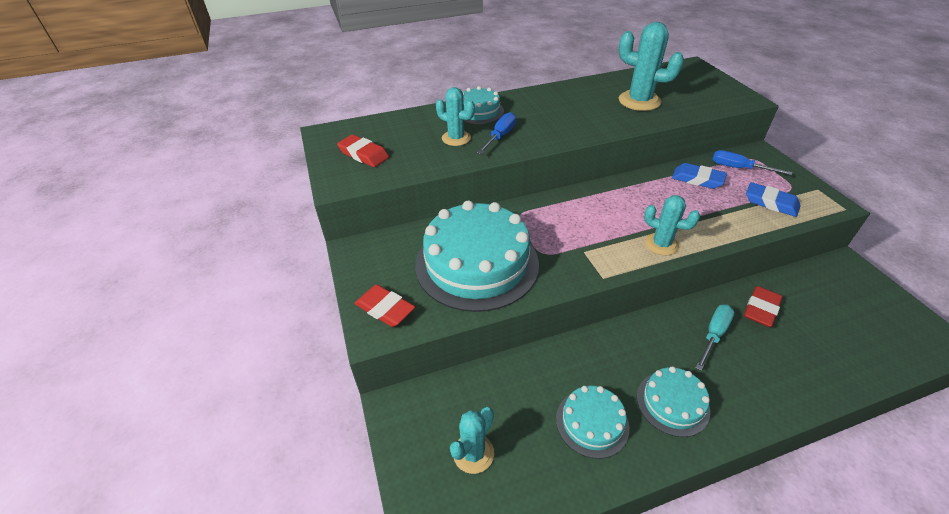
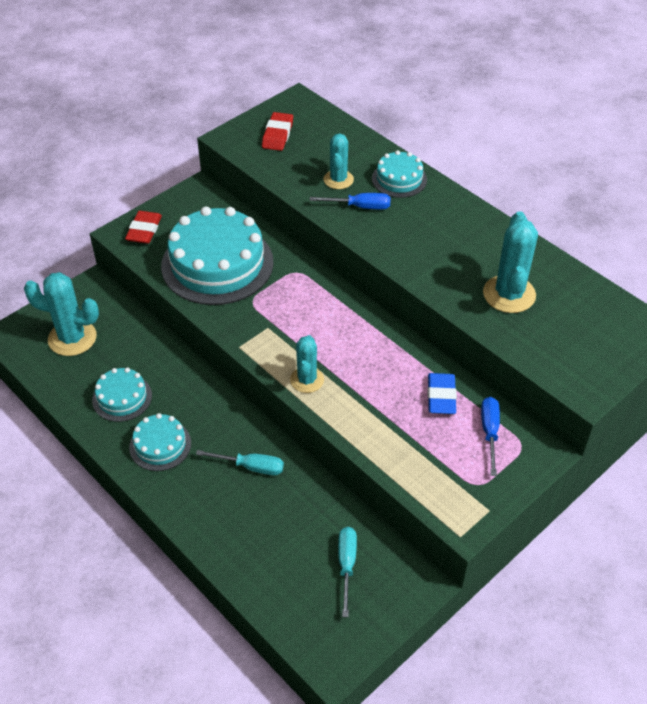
camera: 65 degrees right, 5 degrees up
turquoise cactus [450,407,494,474] -> turquoise cactus [24,272,99,356], size x1.56
red eraser [744,286,783,327] -> none
blue eraser [746,182,801,217] -> none
none -> turquoise screwdriver [338,527,357,617]

